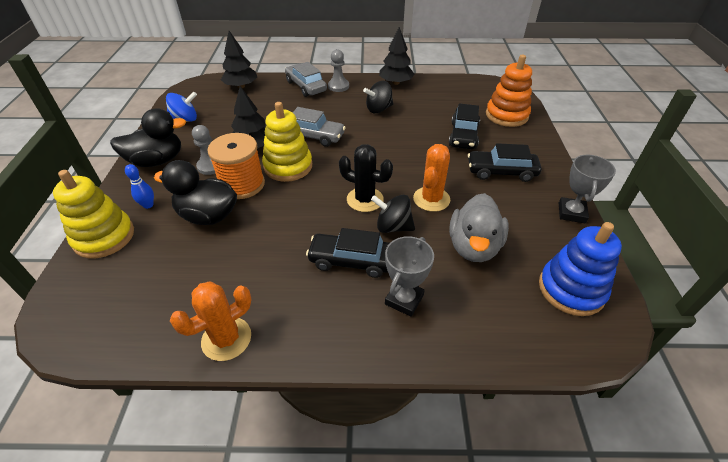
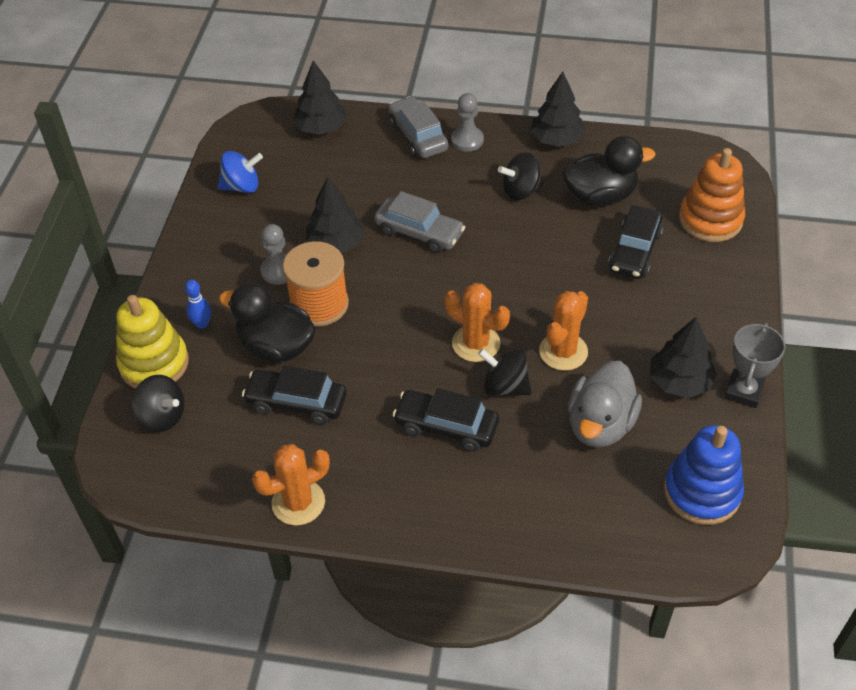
camera: 10 degrees right, 5 degrees up
black duck [110,108,186,167] -> black duck moved to [562,136,655,206]
yellow stacking toy [262,102,312,182] -> none
black cactus [339,144,393,212] -> orange cactus [445,283,510,362]
grey trophy [385,236,434,317] -> none
black car [468,143,542,182] -> black car moved to [242,365,347,425]
none -> black spinning top [132,375,184,432]
none -> black tree [650,316,717,398]

